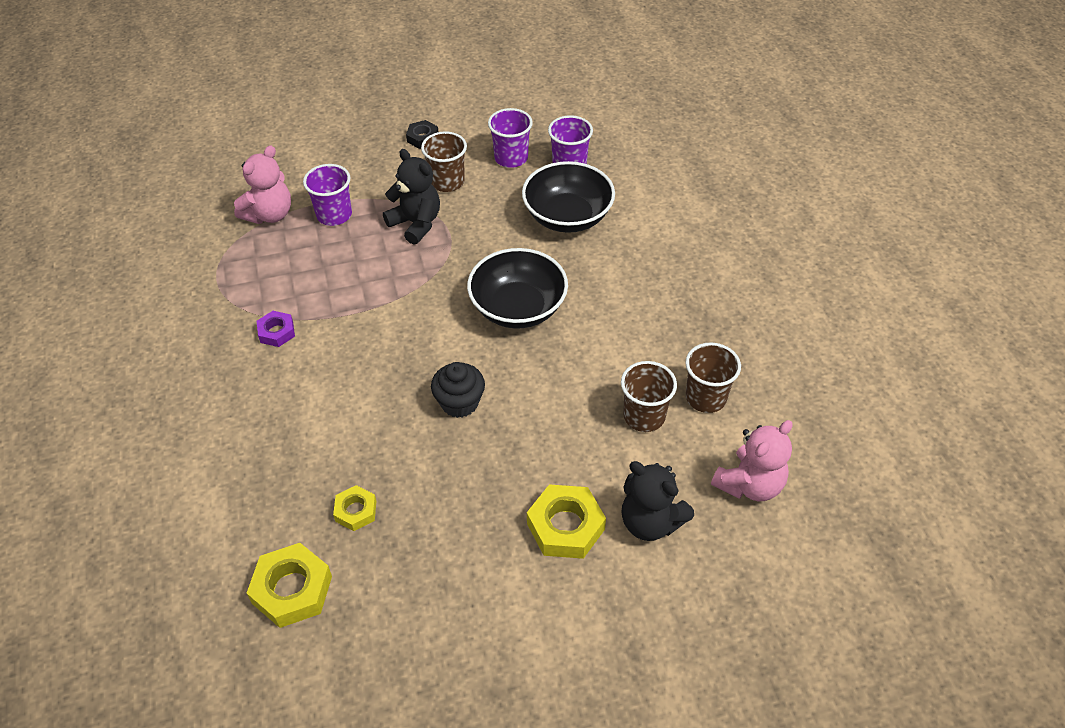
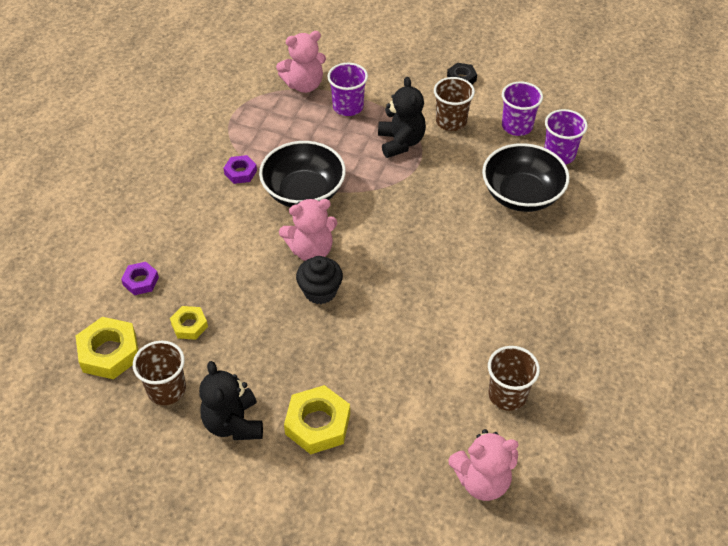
camera: 35 degrees right, 0 degrees up
black bowl [467,248,568,329] -> black bowl moved to [259,141,346,207]
brown cup [621,361,677,432] -> brown cup moved to [133,341,186,405]
black teddy bear [622,461,694,541] -> black teddy bear moved to [199,361,263,440]
none -> purple nut [121,262,159,295]
none -> pink teddy bear [279,199,337,261]

